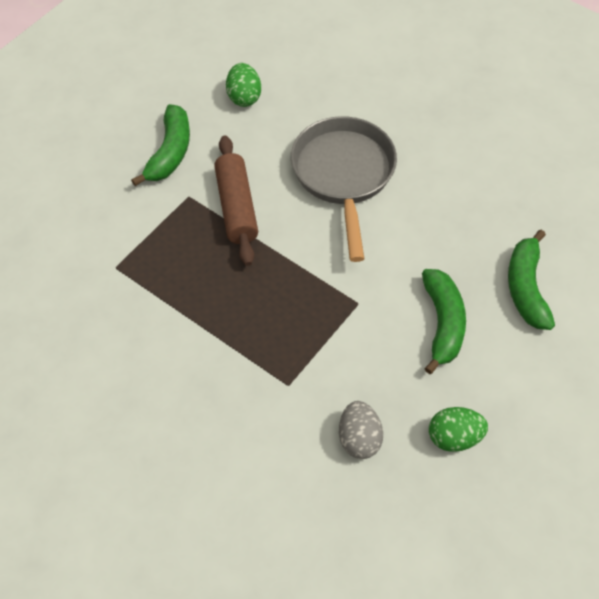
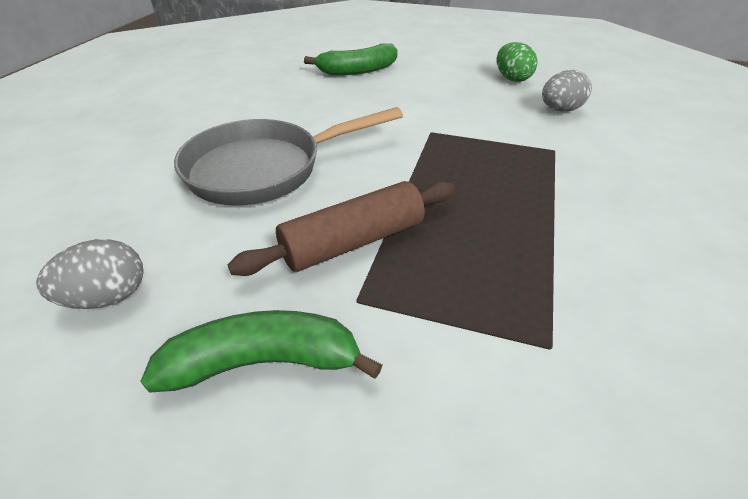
camera: 110 degrees left, 15 degrees down
green egg [226,63,261,107] -> grey egg [36,239,144,309]
green banana [422,269,466,374] -> none

